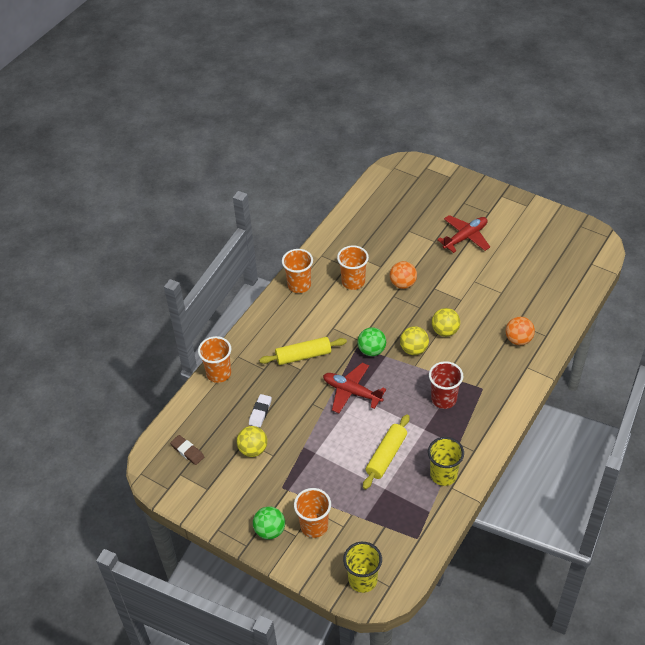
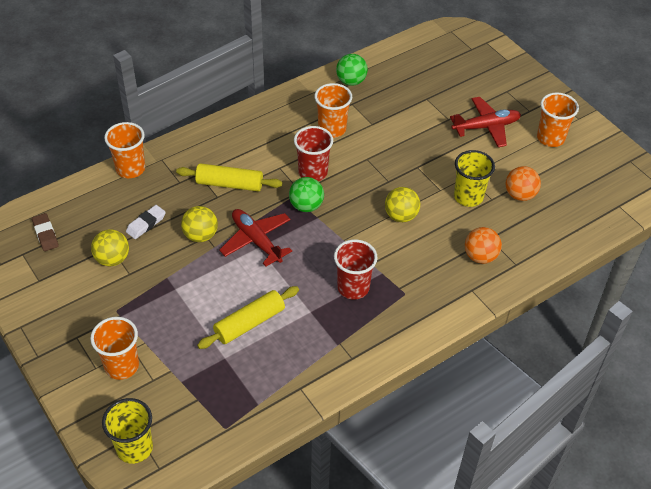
camera: 20 degrees right, 0 degrees up
green ball [253,506,285,540] -> green ball moved to [336,54,368,86]
orange cup [282,249,313,293] -> orange cup moved to [537,92,579,147]
orange ball [390,261,417,289] -> orange ball moved to [505,166,541,201]
yellow ball [400,326,429,355] -> yellow ball moved to [181,206,218,242]
yellow cup [428,437,464,486] -> yellow cup moved to [454,150,495,207]
none -> red cup [294,126,333,181]

